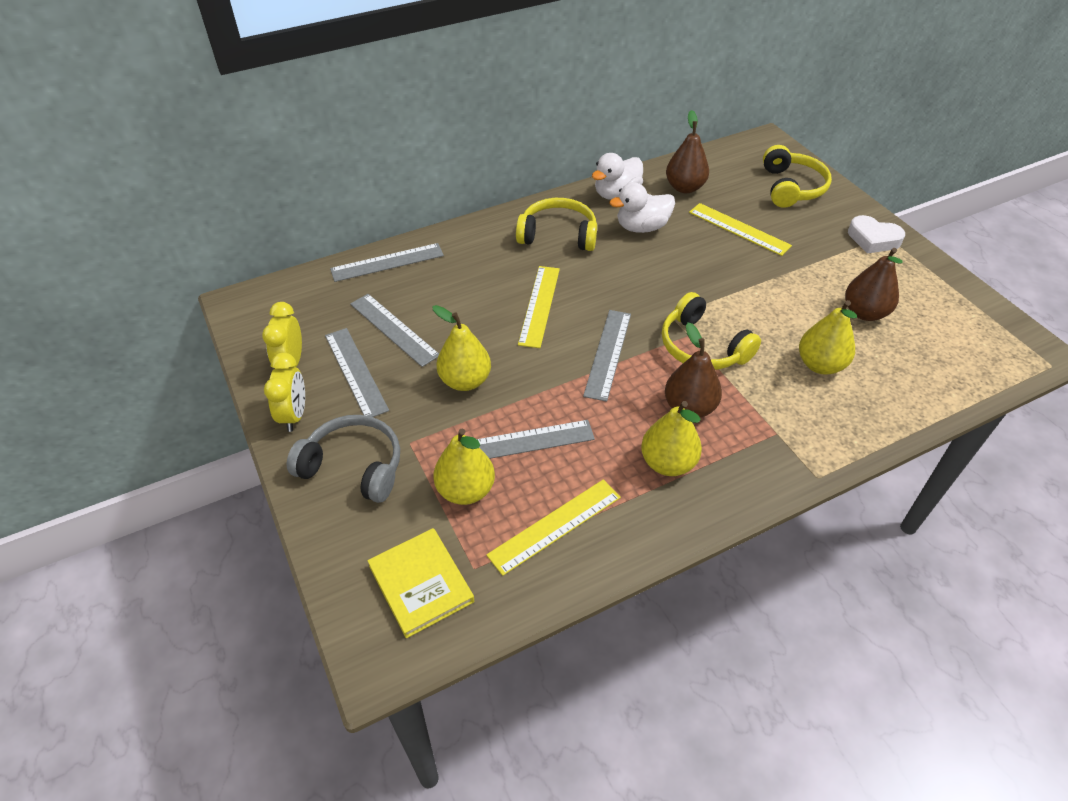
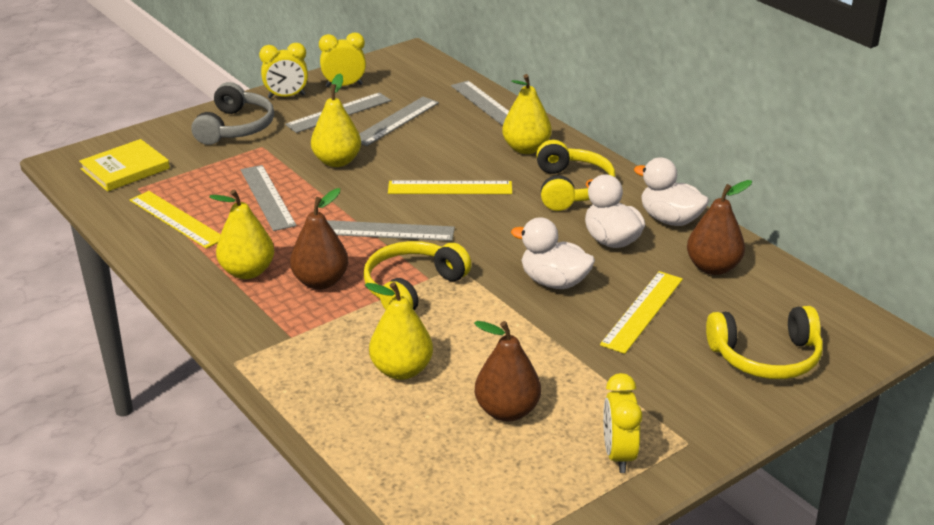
camera: 80 degrees right, 15 degrees down
yellow pear [433,429,495,505] -> yellow pear moved to [502,74,552,154]
white heart [848,215,905,254] -> none
none -> white duck [511,217,595,289]
none -> yellow clock [603,373,642,473]

